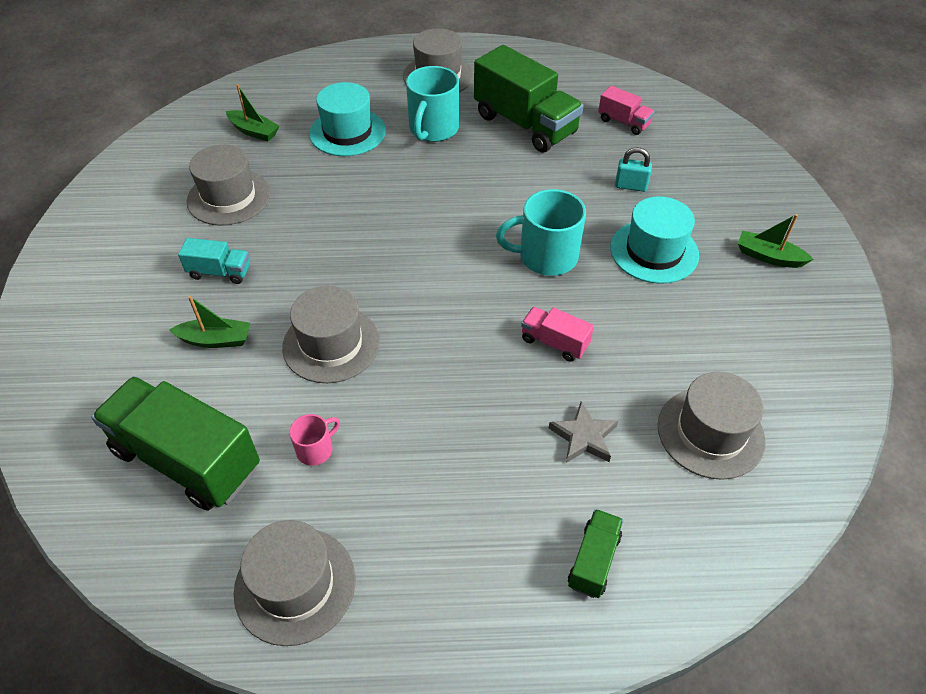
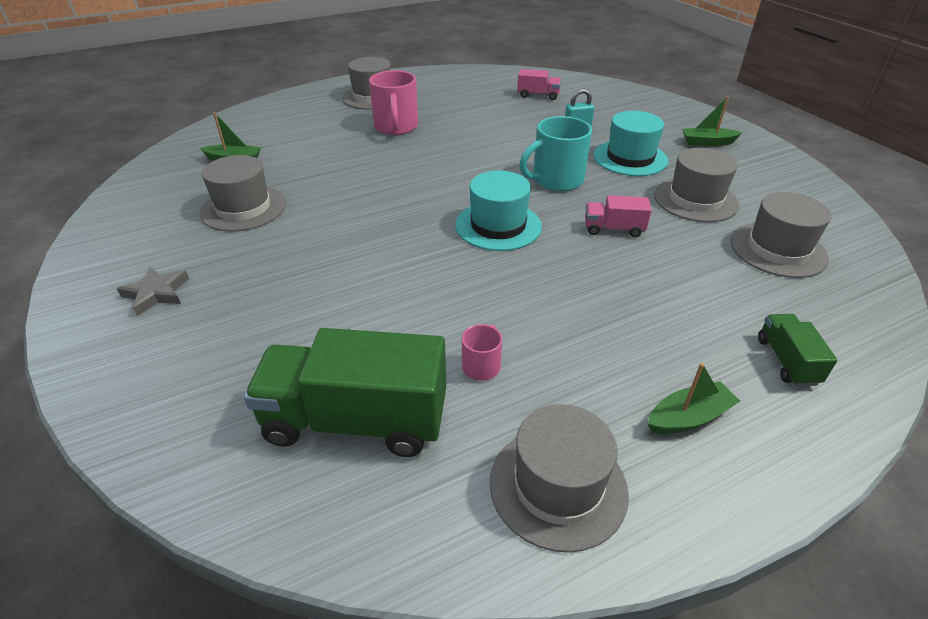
camera: 25 degrees left, 10 degrees down
green boat [169,296,250,348] -> green boat moved to [647,363,740,434]
turquoise truck [178,238,250,284] -> none
grey hat [282,286,380,383] -> grey hat moved to [654,148,739,222]
turquoise hat [309,82,386,156] -> turquoise hat moved to [455,171,542,251]
turquoise mug [406,66,459,142] -> pink mug [369,70,418,135]
green truck [474,45,583,153] -> none
grey star [549,401,618,463] -> grey star moved to [117,267,189,316]

